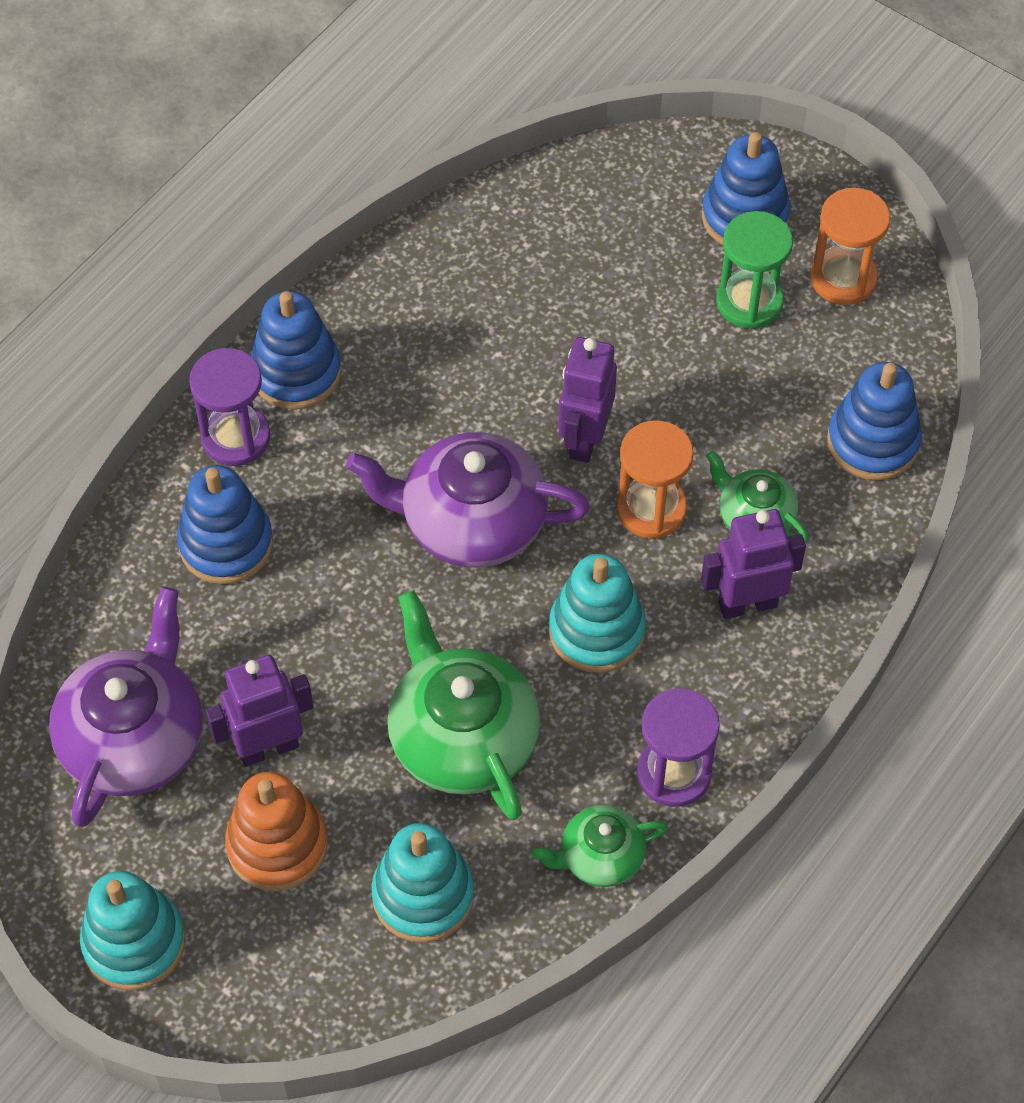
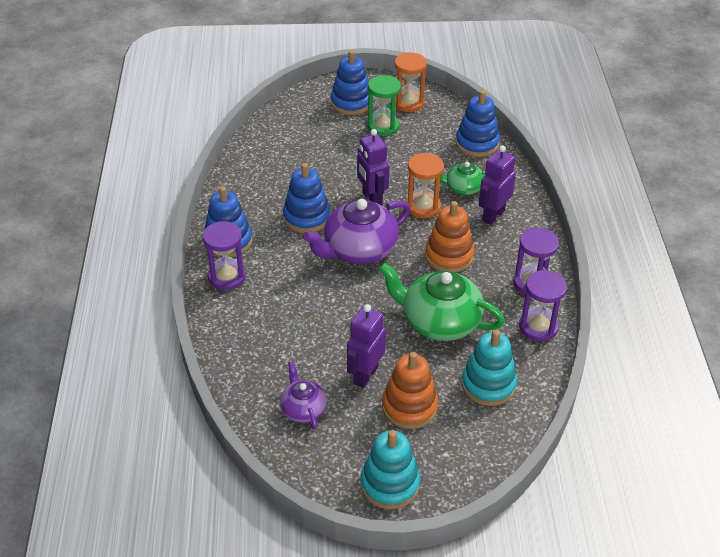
camera: 40 degrees left, 15 degrees down
purple teapot [49,587,203,827] -> purple teapot [280,361,327,430], size x0.55
blue stacking toy [177,465,273,584] -> blue stacking toy moved to [283,163,330,233]
green teapot [532,805,668,887] -> purple hourglass [519,270,567,341]
turquoise stacking toy [549,554,646,673] -> orange stacking toy [425,201,475,273]

